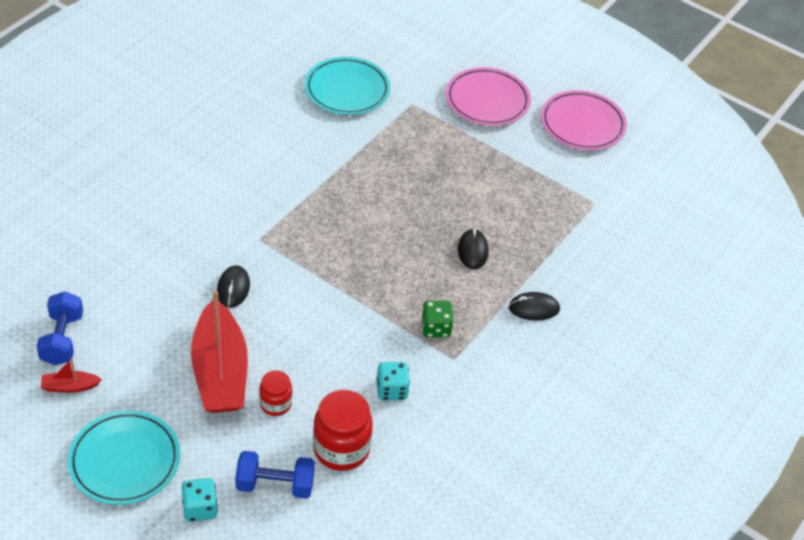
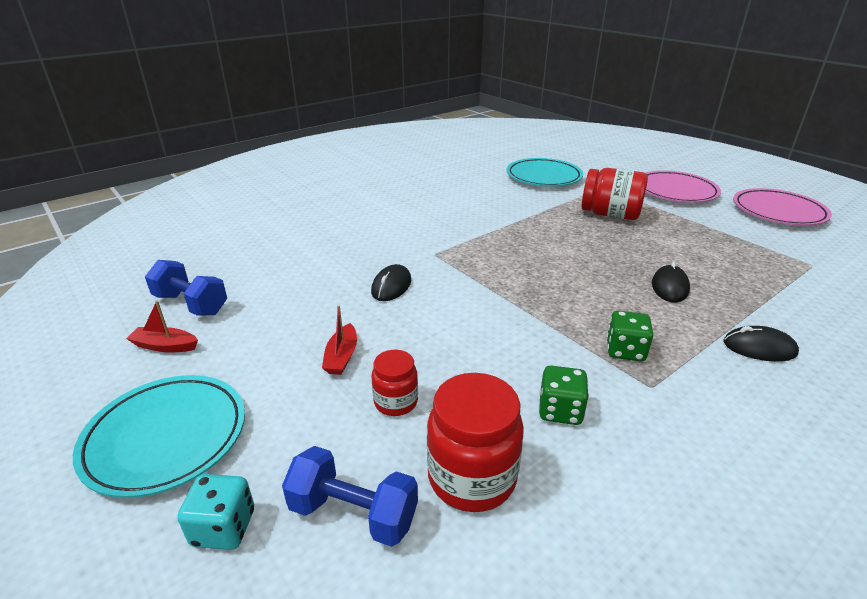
camera: 20 degrees right, 15 degrees down
blue dumbbell [36,291,83,366] -> blue dumbbell turned 75 degrees counterclockwise [145,260,227,316]
red boat [191,291,248,413] -> red boat [322,305,357,375], size x0.42
turquoise dice [376,362,410,400] -> green dice [539,366,589,425]
none -> red jar [582,168,648,220]

